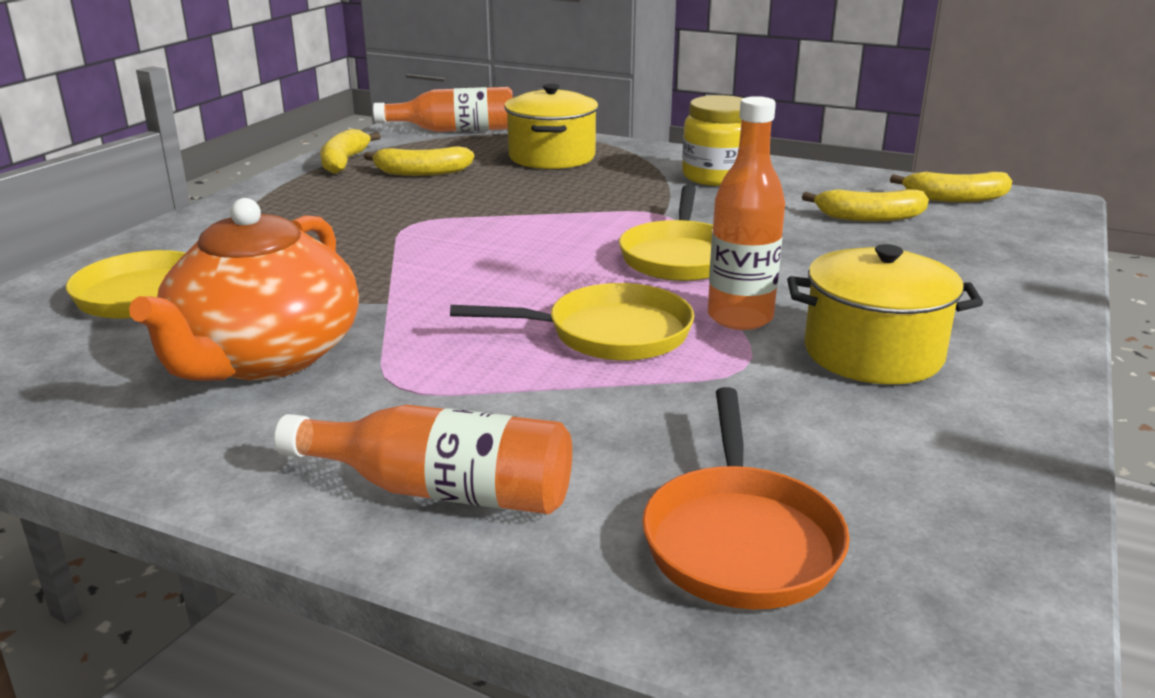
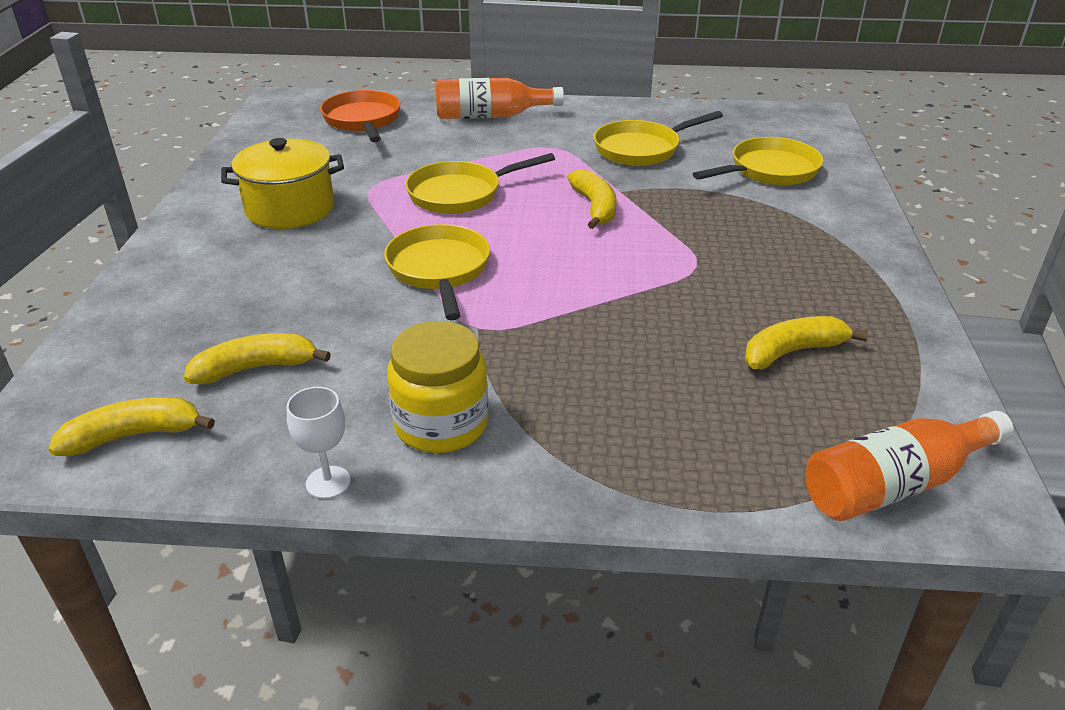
camera: 160 degrees right, 10 degrees up
orange teapot [129,198,359,381] -> yellow pan [594,111,723,166]
yellow banana [320,129,381,174] -> yellow banana moved to [567,169,617,229]
yellow pot [504,84,599,169] -> none
orange bottle [708,96,785,330] -> none
none -> white goblet [287,387,351,499]

